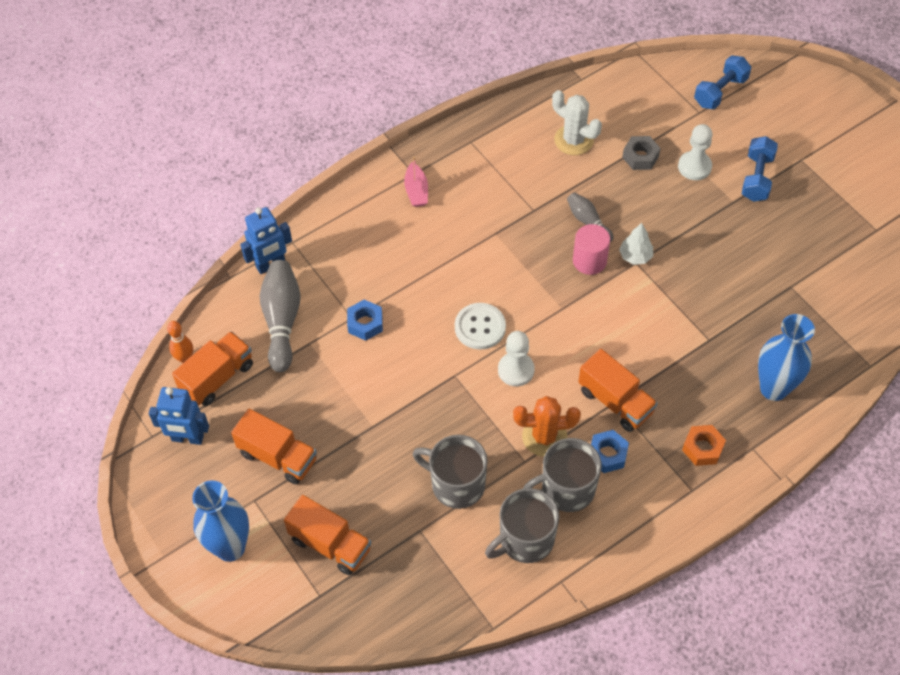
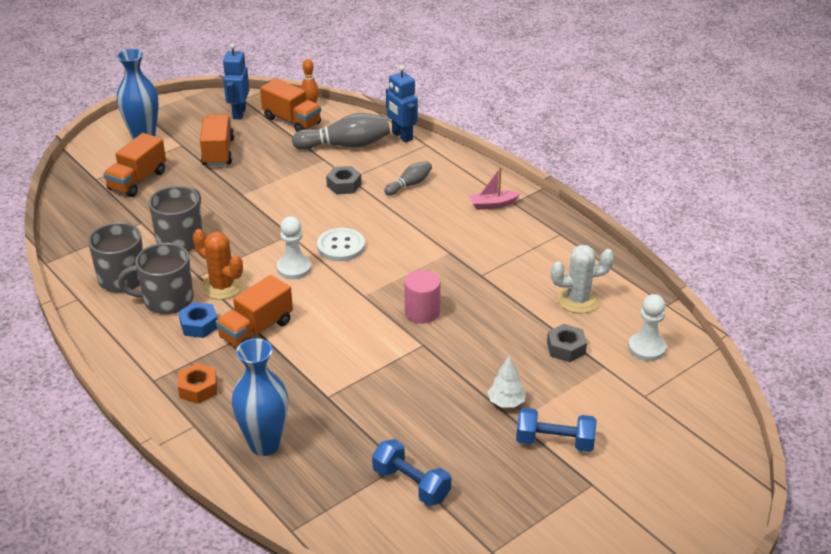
camera: 85 degrees right, 20 degrees down
orange truck [231,409,317,485] -> orange truck turned 150 degrees clockwise [200,114,234,166]
blue nut [347,300,383,341] -> grey nut [326,166,361,194]
orange cactus [513,396,581,457] -> orange cactus turned 45 degrees counterclockwise [193,229,243,300]
grey mug [523,438,602,512] -> grey mug turned 75 degrees counterclockwise [118,243,193,314]
white cactus [552,90,602,155] -> white cactus turned 45 degrees clockwise [551,245,614,313]
grey bowling pin [567,192,614,242] -> grey bowling pin moved to [384,161,432,196]
white tree [619,223,653,265] -> white tree moved to [488,355,526,407]
white pawn [678,124,713,180] -> white pawn moved to [628,294,667,361]
blue dumbbell [694,55,751,109] -> blue dumbbell moved to [372,439,451,506]

